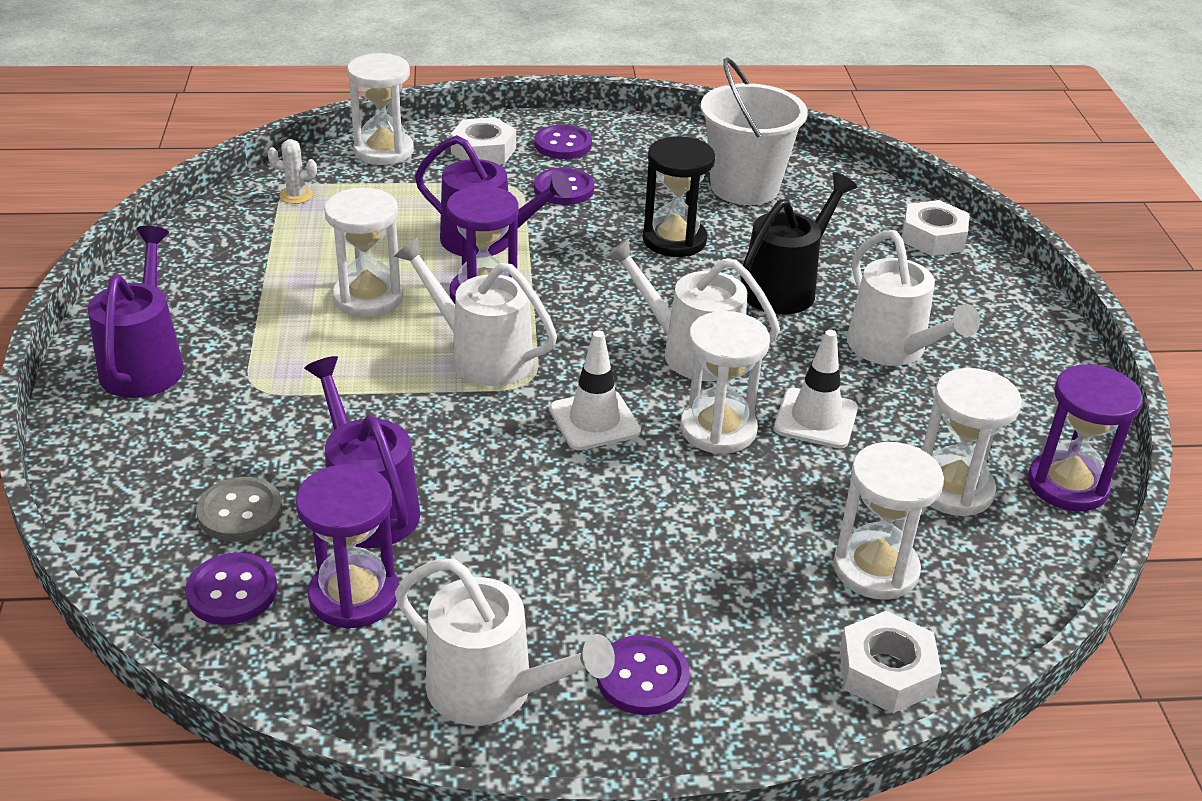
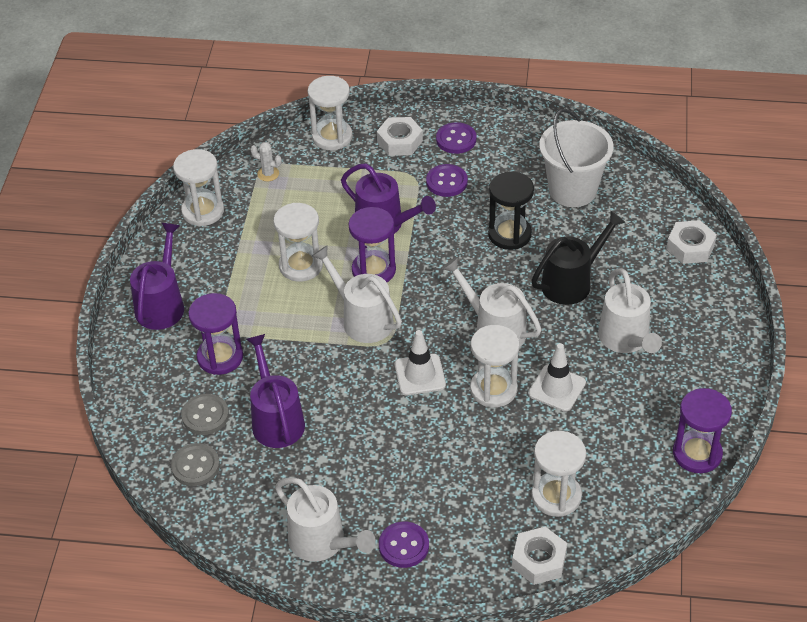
camera: 15 degrees right, 10 degrees up
purple button [185,552,277,625] -> grey button [171,443,220,486]
purple hourglass [296,464,399,629] -> purple hourglass moved to [188,293,243,375]
white hourglass [922,368,1022,517] -> white hourglass moved to [173,149,224,226]

